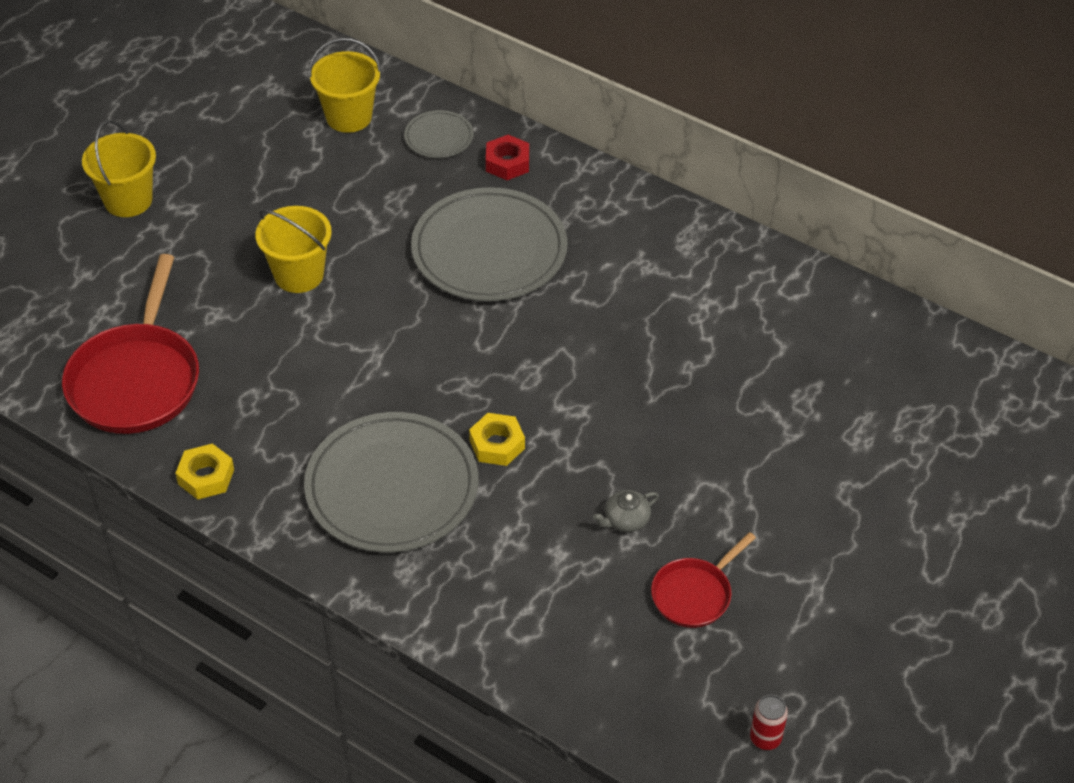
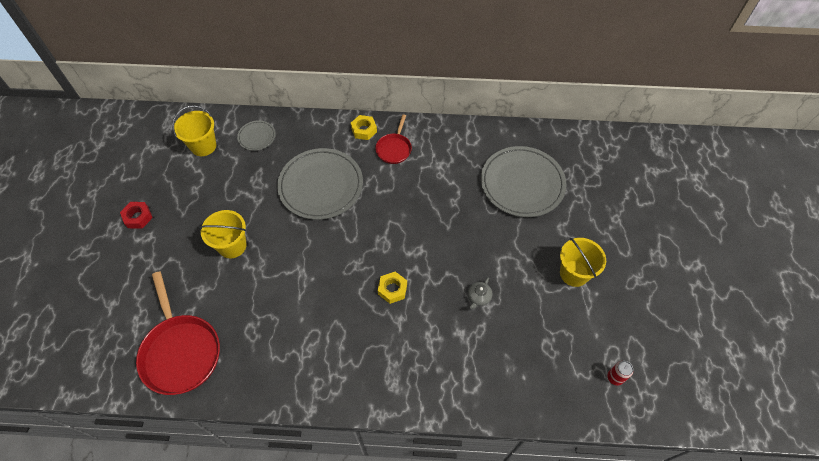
camera: 30 degrees left, 10 degrees up
yellow bucket [82,120,156,217] -> yellow bucket moved to [560,238,606,287]
yellow nut [175,444,234,500] -> yellow nut moved to [351,115,377,140]
grey plate [304,412,479,553] -> grey plate moved to [481,146,567,217]
red nut [486,135,529,180] -> red nut moved to [120,202,153,228]
red pan [651,532,756,628] -> red pan moved to [375,114,412,164]

